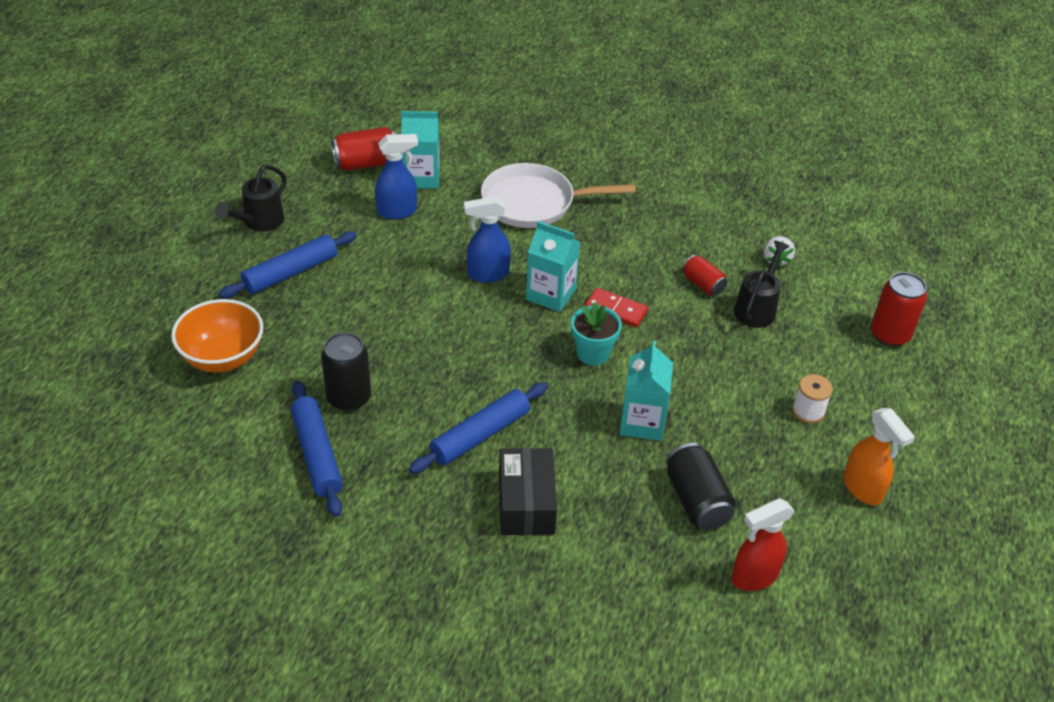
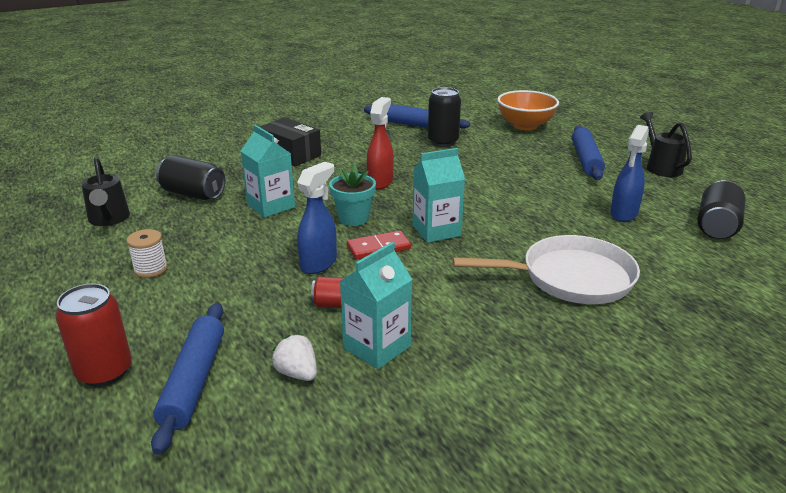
camera: 135 degrees right, 15 degrees down
red can [331,127,395,171] -> black can [698,180,745,239]
turquoise carton [401,111,440,189] -> turquoise carton moved to [339,242,412,369]
blue rolling pin [409,383,548,474] -> blue rolling pin moved to [151,303,224,455]
blue spray bottle [464,196,511,283] -> blue spray bottle moved to [297,162,337,274]
white pan [481,163,636,228] -> white pan turned 45 degrees clockwise [452,235,640,304]
red spray bottle [731,499,795,591] -> red spray bottle moved to [367,97,394,190]
black watering can [734,241,790,328] -> black watering can moved to [81,157,130,226]
orange spray bottle [843,408,915,505] -> none

